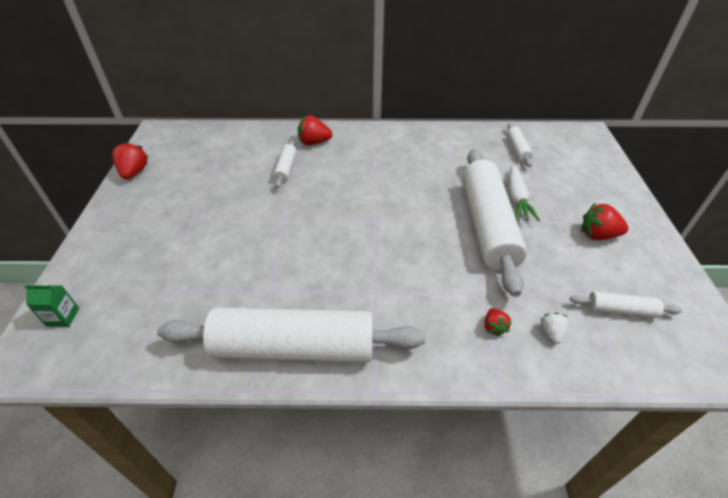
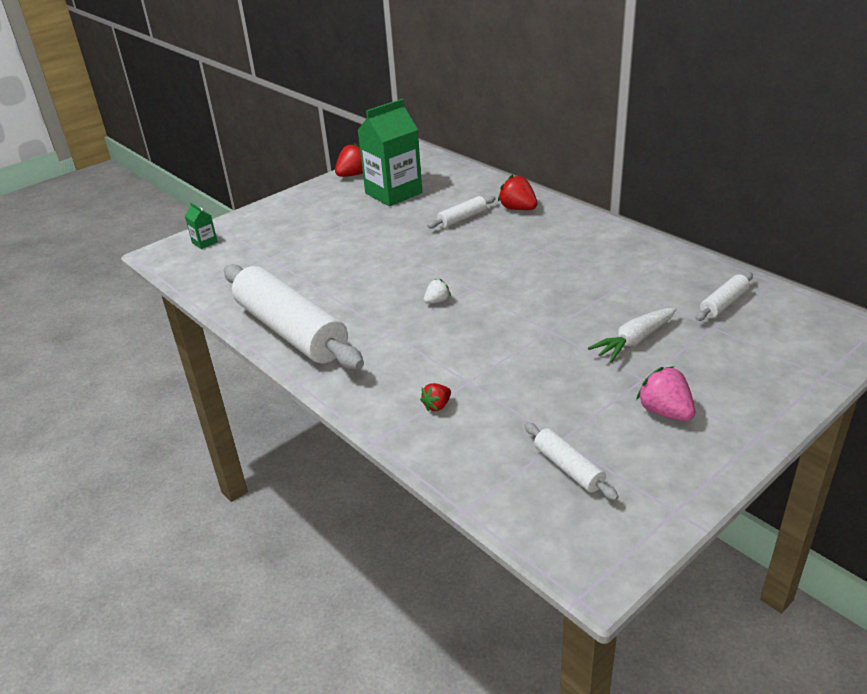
camera: 50 degrees right, 10 degrees down
white rolling pin [462,149,527,297] -> none
white strawberry [540,313,569,344] -> white strawberry moved to [424,279,451,304]
red strawberry [581,203,629,240] -> pink strawberry [636,366,695,421]
none -> green carton [357,99,422,206]

